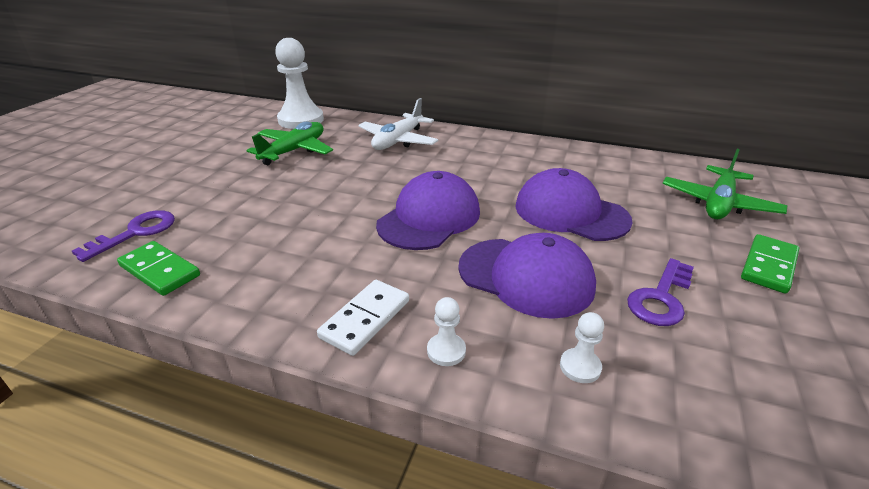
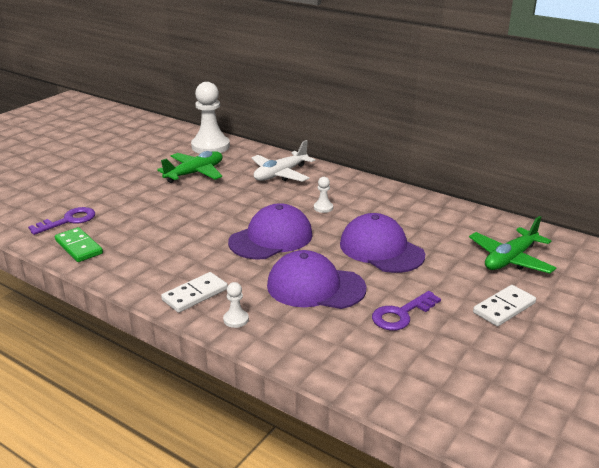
camera: 15 degrees right, 5 degrees down
purple cap [458,233,596,319] -> purple cap turned 150 degrees clockwise [267,250,366,309]
white pawn [560,312,604,383] -> white pawn moved to [314,177,333,213]
green domino [741,234,799,294] -> white domino [473,285,536,326]

